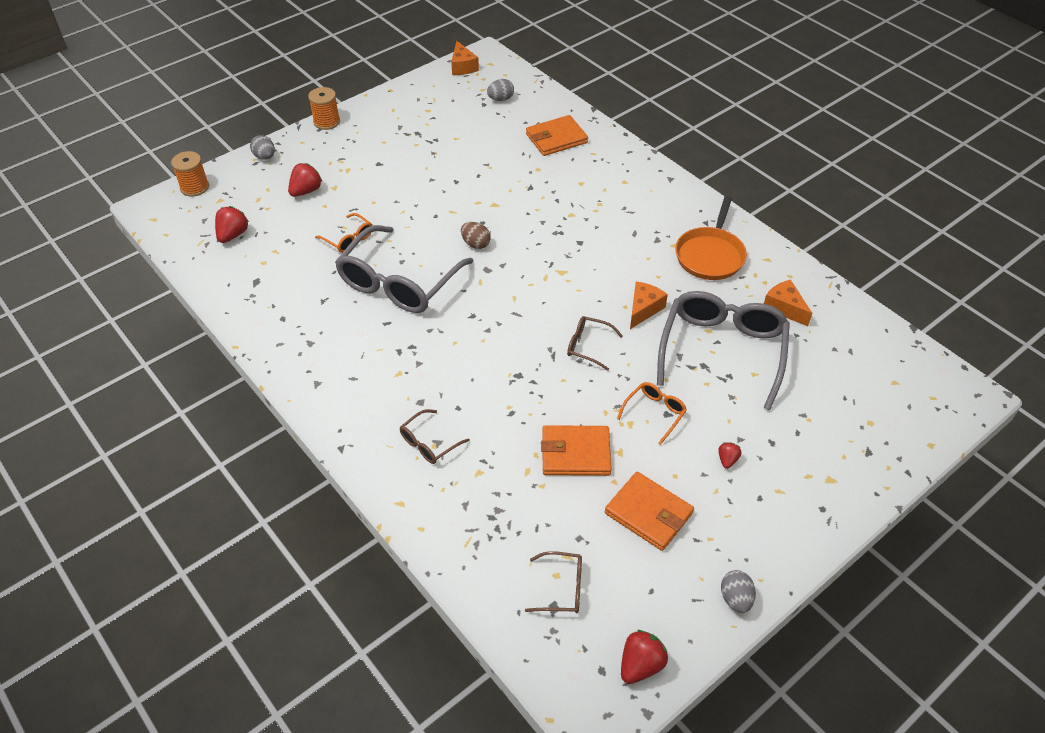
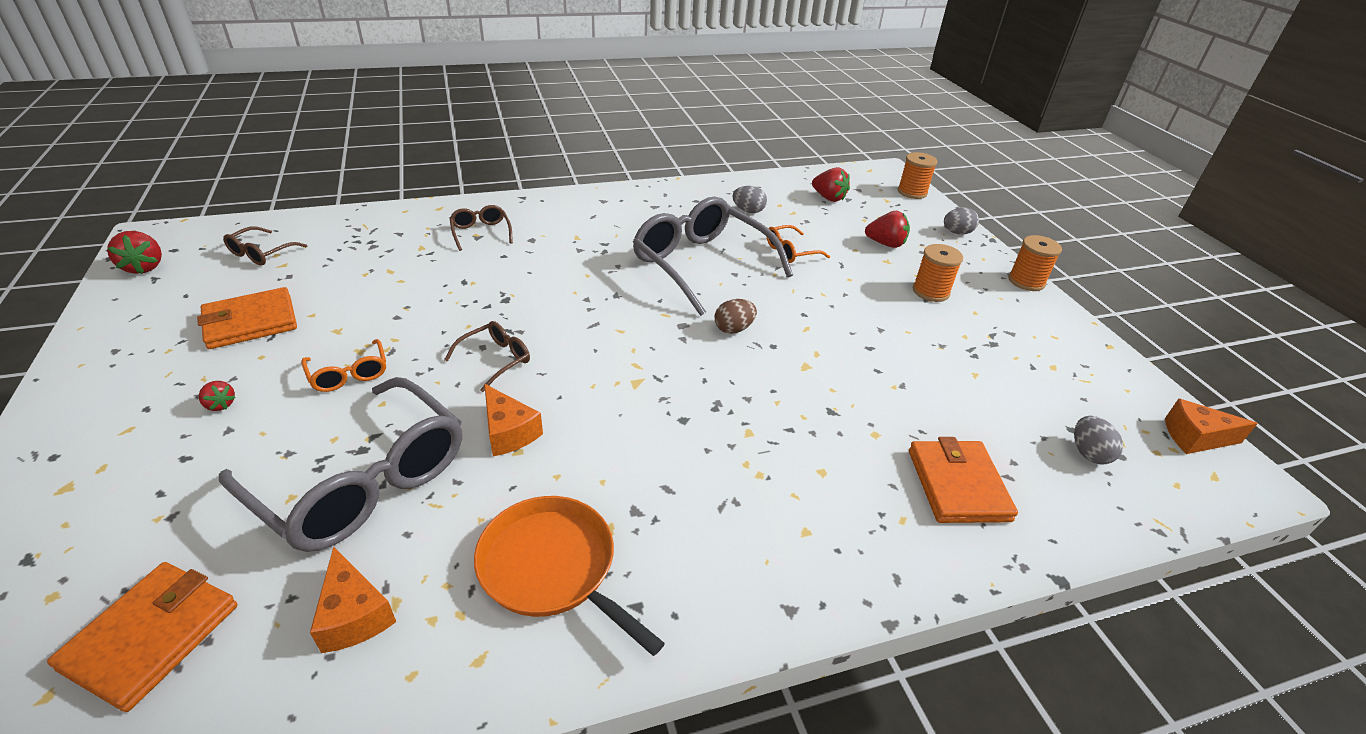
camera: 110 degrees right, 10 degrees down
red strawberry [288,163,322,197] -> red strawberry turned 45 degrees counterclockwise [865,211,910,248]
orange wallet [541,425,612,476] -> orange wallet moved to [47,562,237,712]
grey egg [721,570,756,613] -> grey egg moved to [732,186,767,213]
orange cheese [764,280,812,326] -> orange cheese turned 75 degrees clockwise [310,546,396,653]
none -> orange spool [912,244,963,302]

